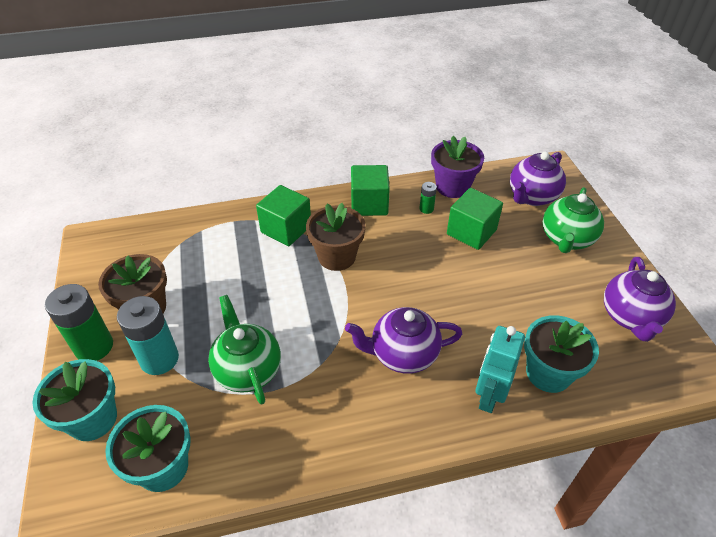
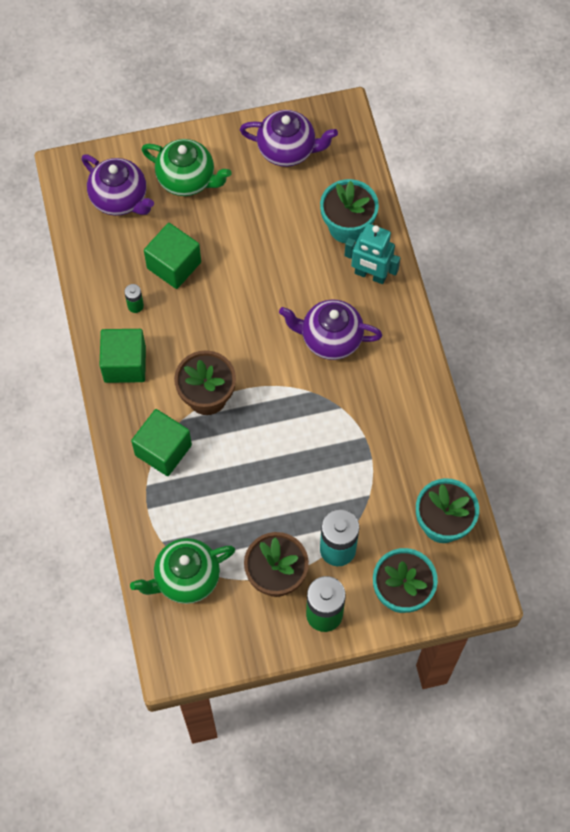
camera: 90 degrees left, 20 degrees up
green teapot [208,295,281,404] -> green teapot moved to [130,538,235,604]
purple teapot [345,307,462,374] -> purple teapot turned 105 degrees clockwise [279,299,382,360]
purple flower pot [431,136,484,198] -> none

